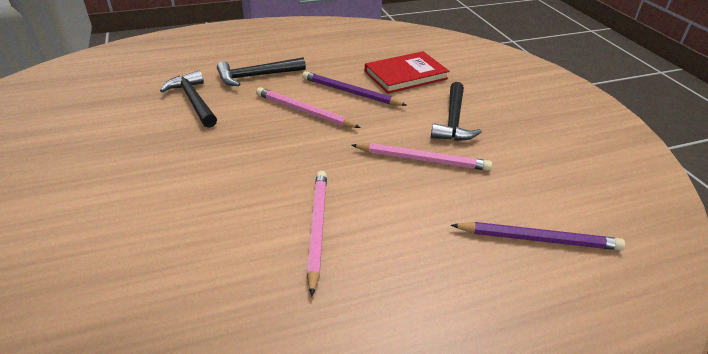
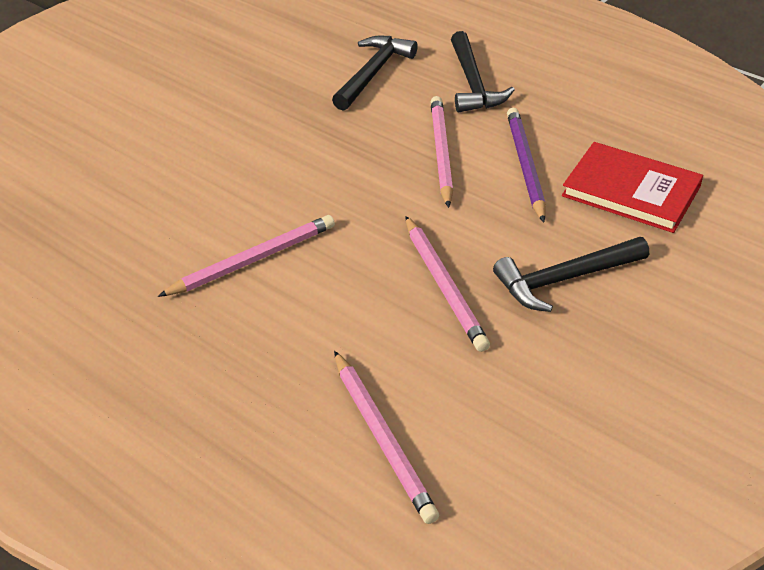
camera: 60 degrees right, 5 degrees up
black hammer [217,57,306,86] -> black hammer turned 135 degrees counterclockwise [451,31,515,113]
purple pencil [451,222,625,250] -> pink pencil [334,351,439,524]

